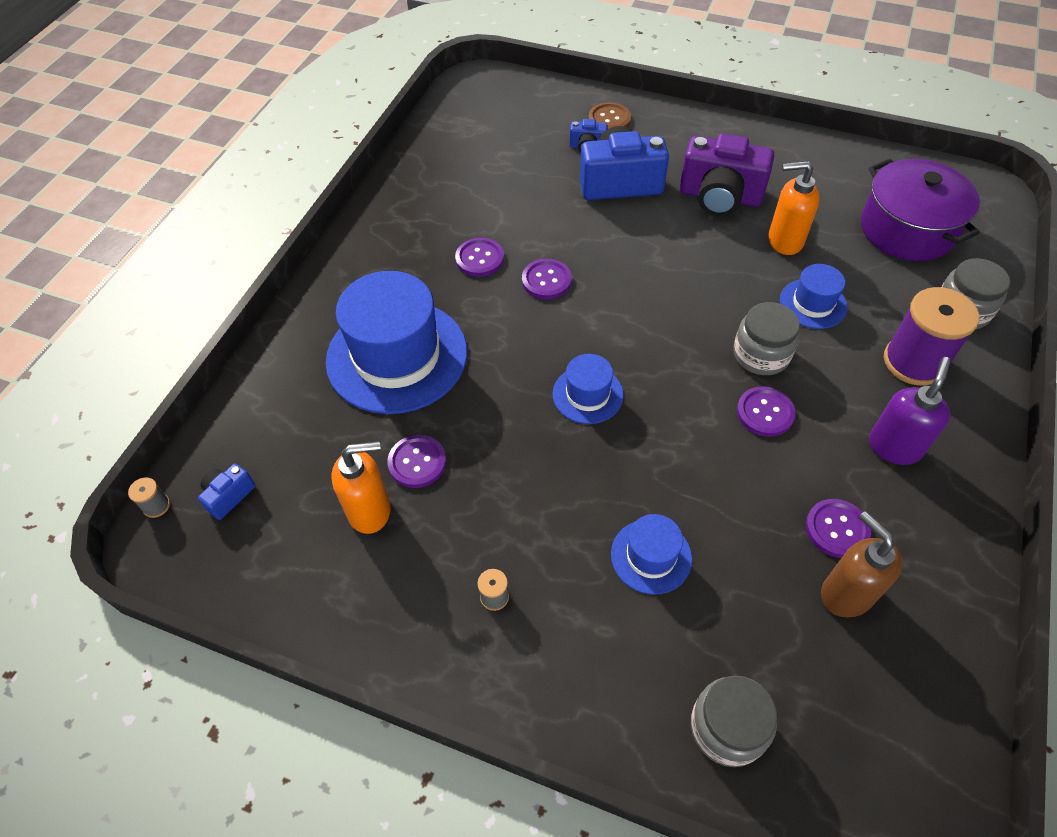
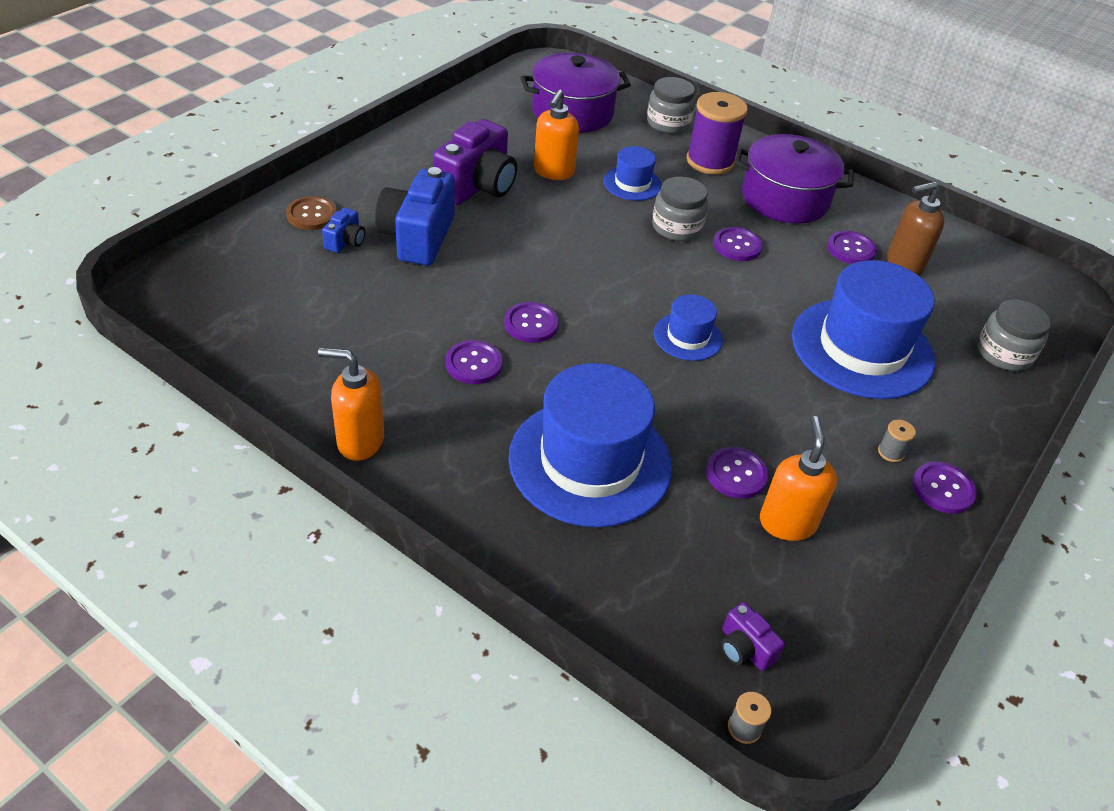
camera: 80 degrees left, 10 degrees down
blue camera [198,463,255,520] -> purple camera [721,602,785,671]
blue hat [611,514,692,594] -> blue hat [792,260,935,399], size x2.07
purple soap dispenser [869,357,950,465] -> purple pot [735,134,854,224]
none -> orange soap dispenser [318,348,384,461]
none -> purple button [913,462,977,514]

